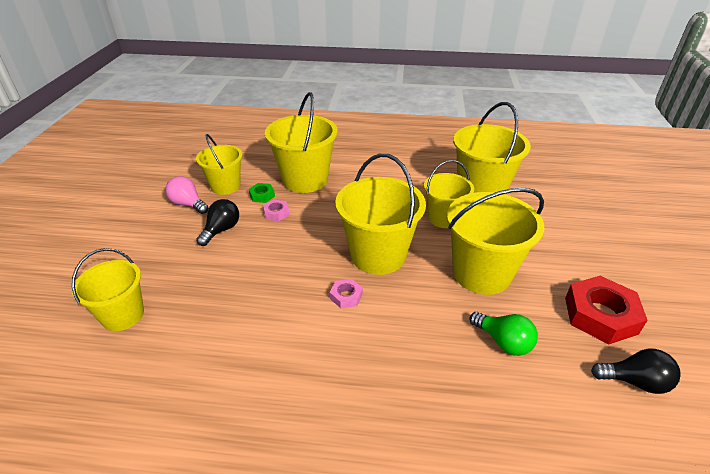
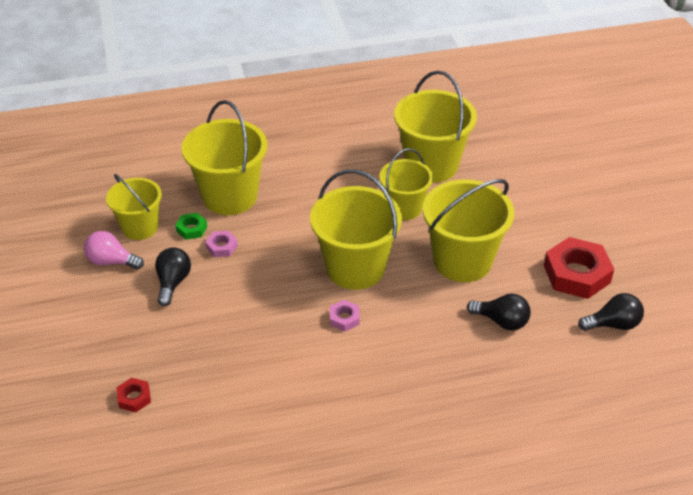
camera: 20 degrees left, 5 degrees up
yellow bucket [72,248,144,331] -> red nut [116,378,151,412]
green light bulb [469,312,538,356] -> black light bulb [467,294,531,330]

